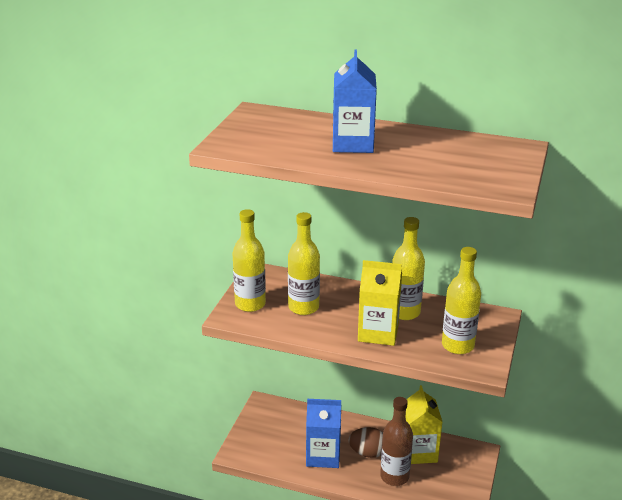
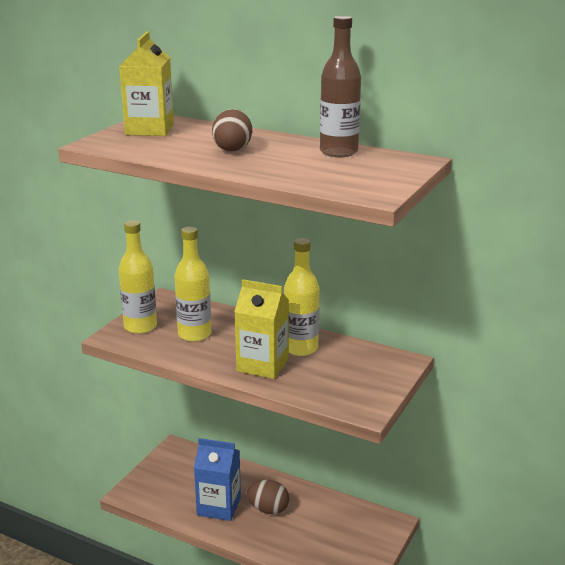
camera: 10 degrees right, 5 degrees down
blue carton [333,50,377,153] -> brown egg [212,109,252,152]
brown bottle [380,397,413,486] -> brown bottle moved to [320,16,361,157]
yellow carton [406,385,442,464] -> yellow carton moved to [119,31,174,136]
yellow bottle [442,247,481,354] -> none

